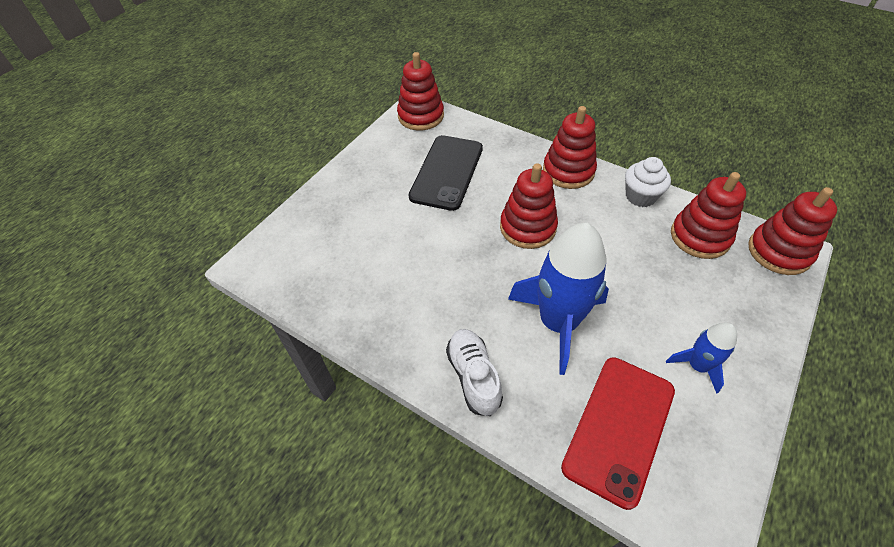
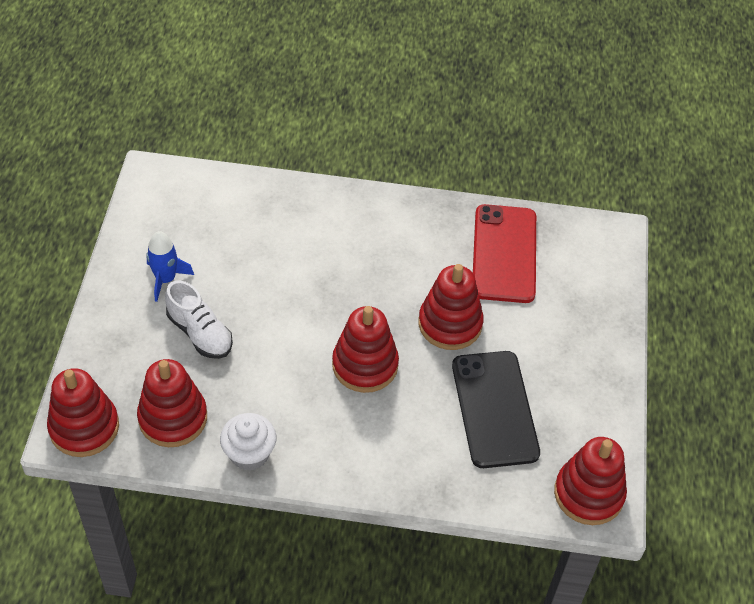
camera: 150 degrees right, 0 degrees up
white shoe [446,329,503,416] -> white shoe moved to [165,280,233,359]
blue rocket [508,223,609,375] -> none
red stacking toy [543,106,597,189] -> red stacking toy moved to [419,264,484,350]
red phone [561,357,675,510] -> red phone moved to [473,204,536,303]

